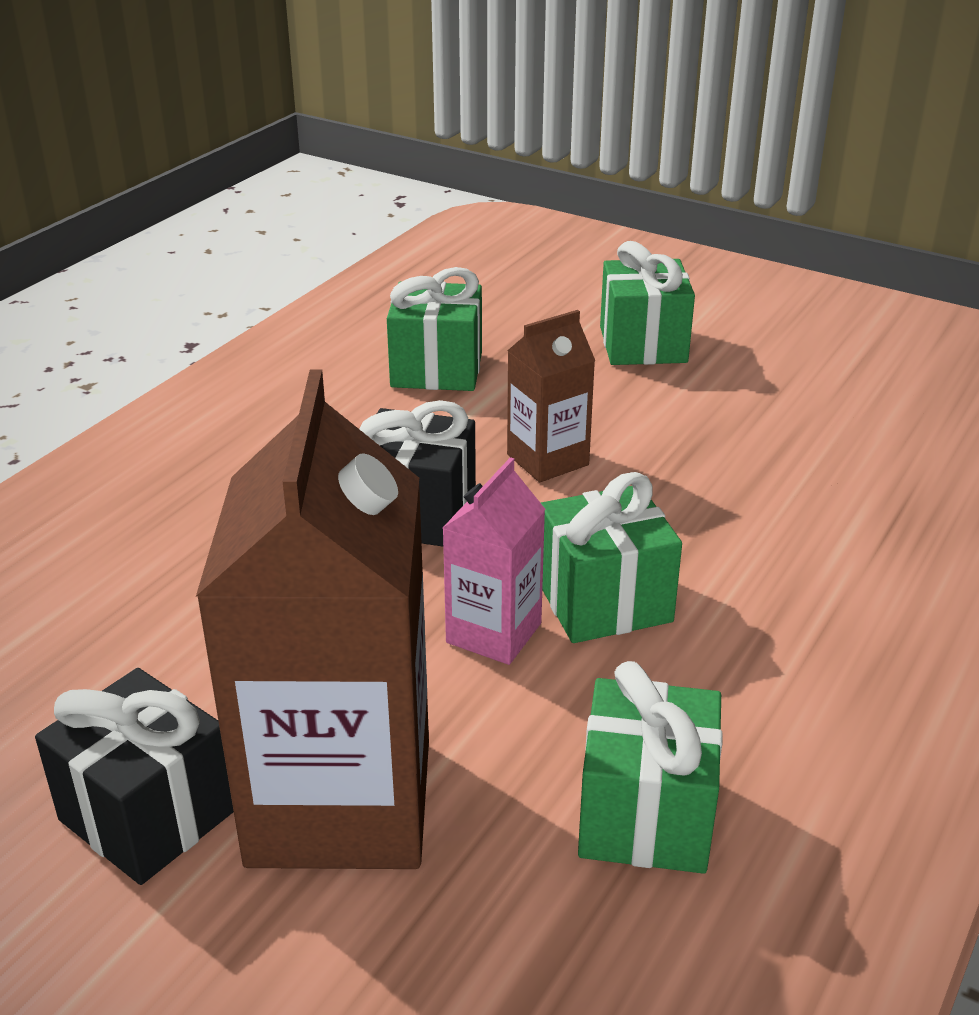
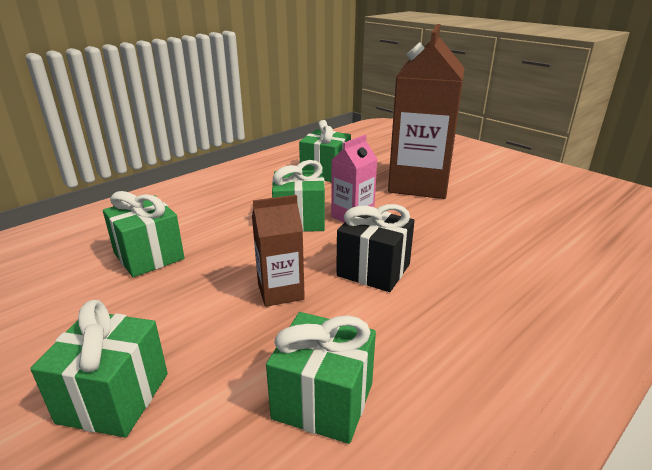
camera: 165 degrees left, 5 degrees down
black gift [35,668,234,885] -> none
none -> green gift [103,191,184,277]

